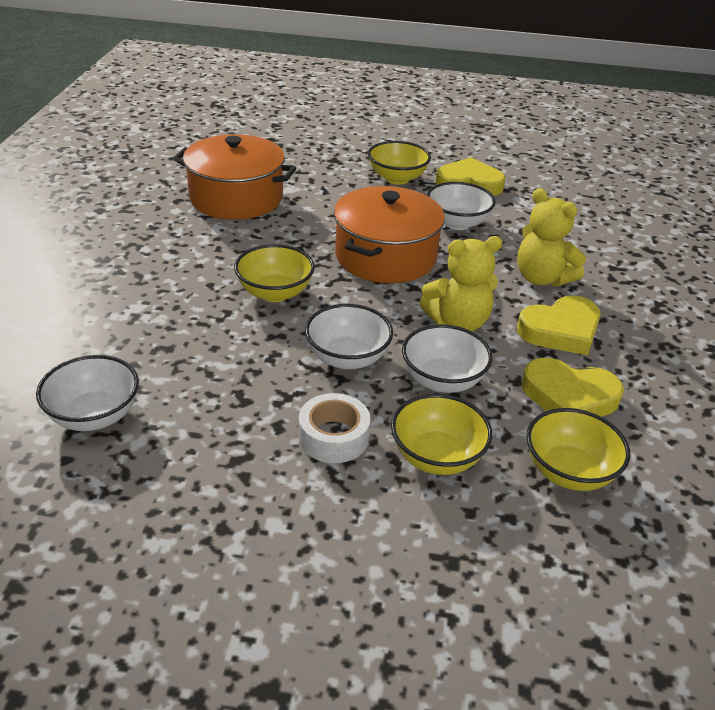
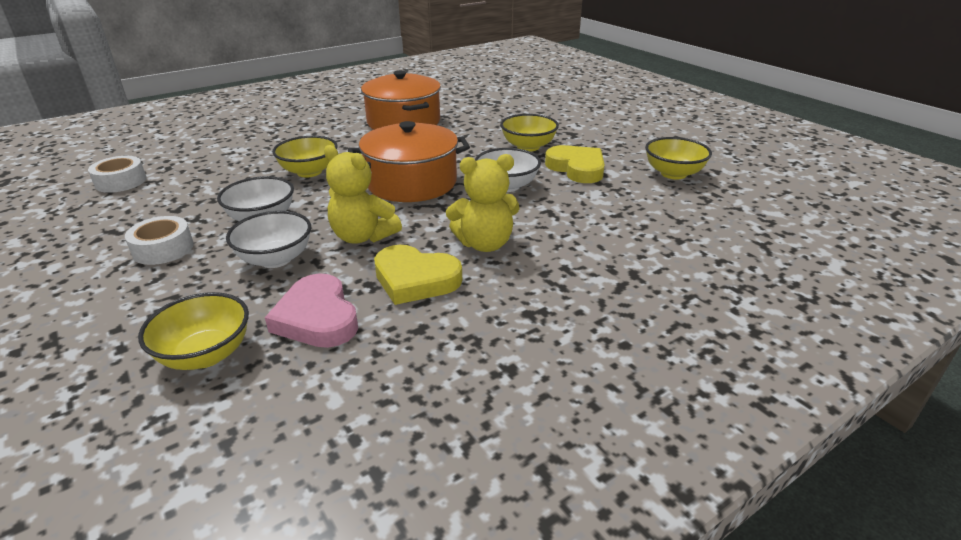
camera: 50 degrees right, 5 degrees down
white bowl [36,355,139,431] -> white tape [88,156,147,193]
yellow bowl [391,394,492,475] -> yellow bowl moved to [645,137,712,180]
yellow teddy bear [517,188,586,287] -> yellow teddy bear turned 105 degrees counterclockwise [446,154,520,252]
yellow heart [521,358,624,417] -> pink heart [265,274,358,348]

